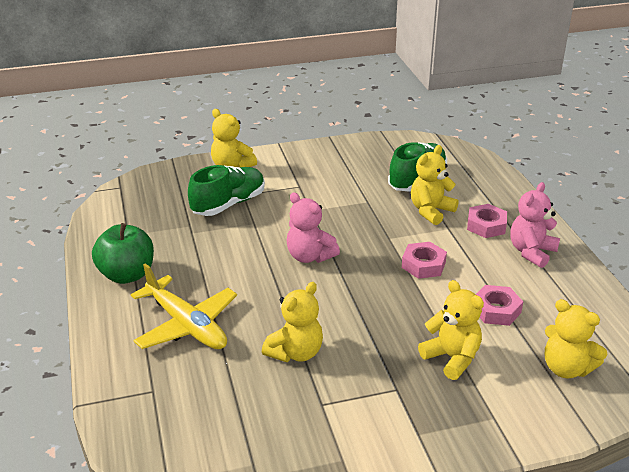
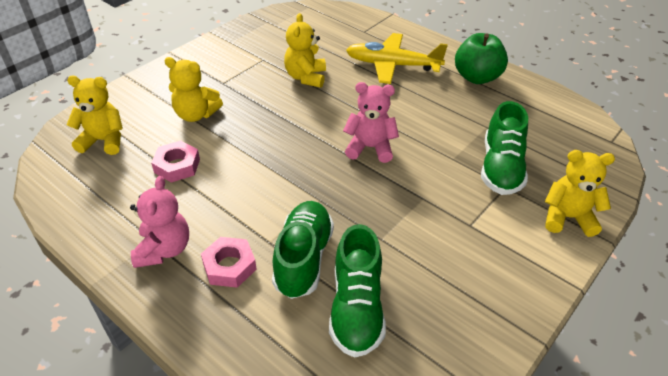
camera: 145 degrees right, 10 degrees up
pink nut [402,242,447,279] -> none
yellow teddy bear [411,145,459,225] -> green shoe [272,201,334,299]

